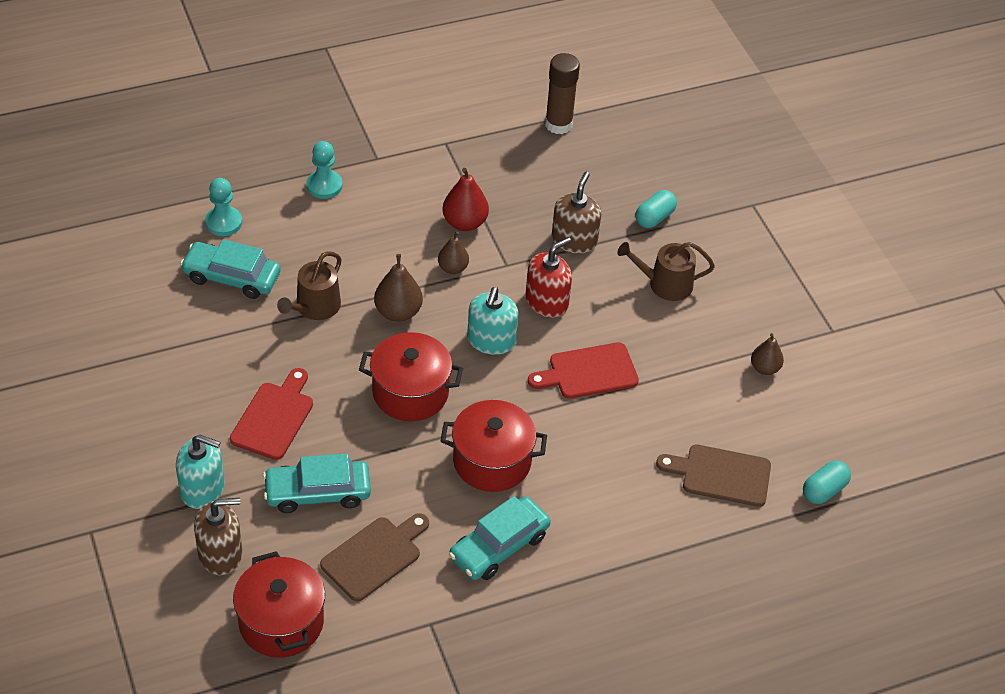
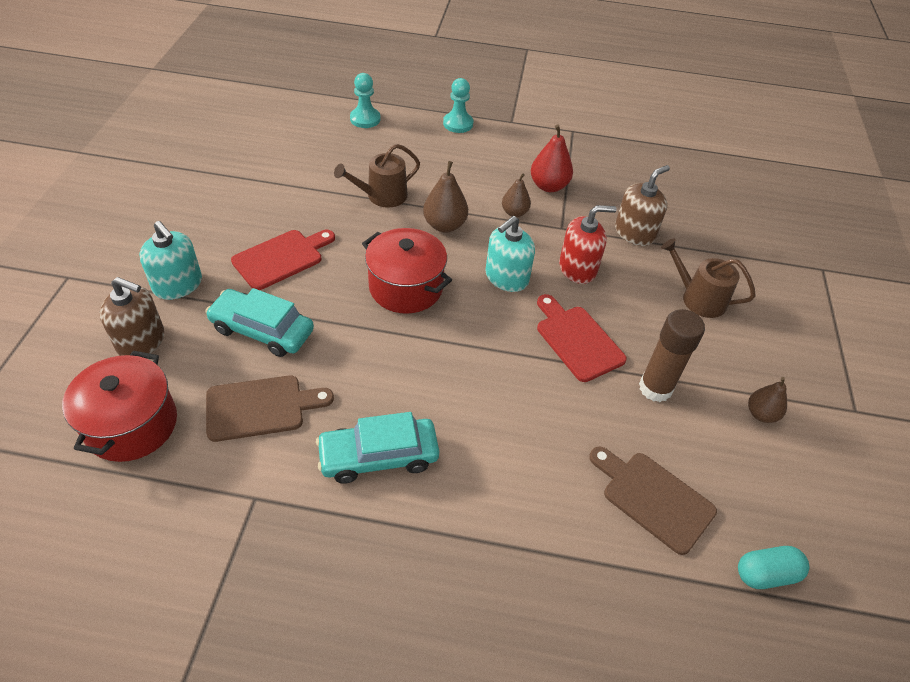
camera: 30 degrees right, 0 degrees up
turquoise car [180,239,281,299] -> none
red pot [441,400,547,492] -> none
red cutting board [528,342,639,399] -> red cutting board turned 45 degrees clockwise [537,294,627,382]
brown glue stick [545,53,580,134] -> brown glue stick moved to [639,309,705,402]
turquoise capsule [635,190,677,228] -> none

